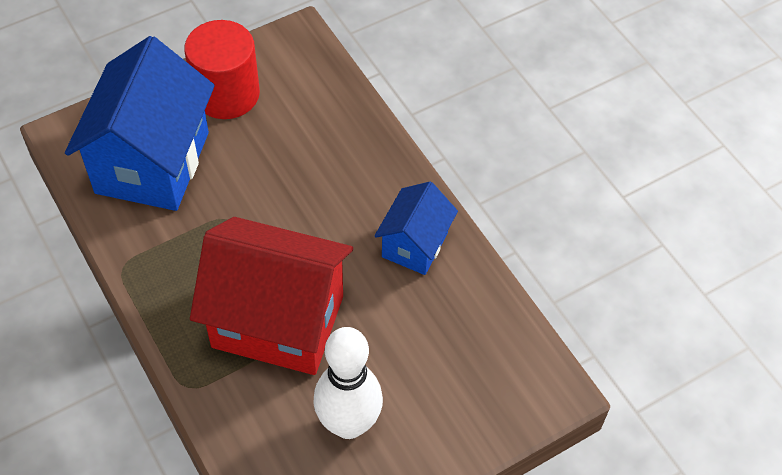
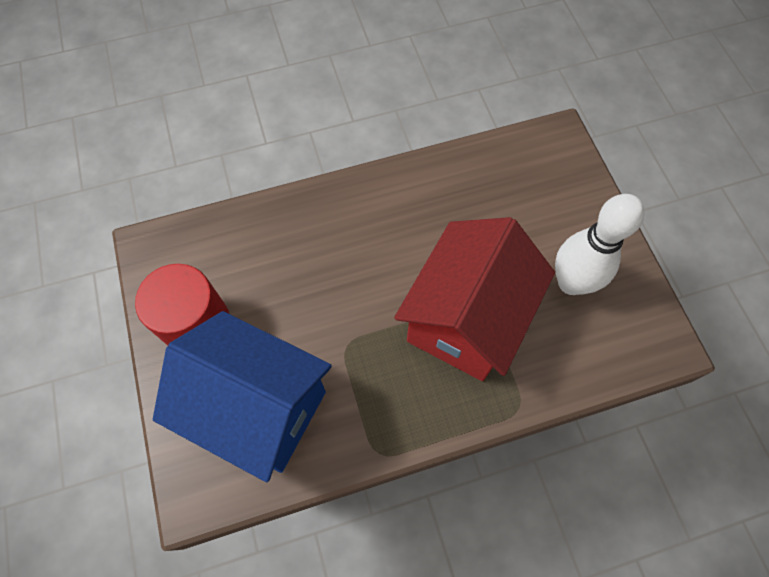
camera: 75 degrees left, 10 degrees up
blue house [374,182,458,275] -> none

